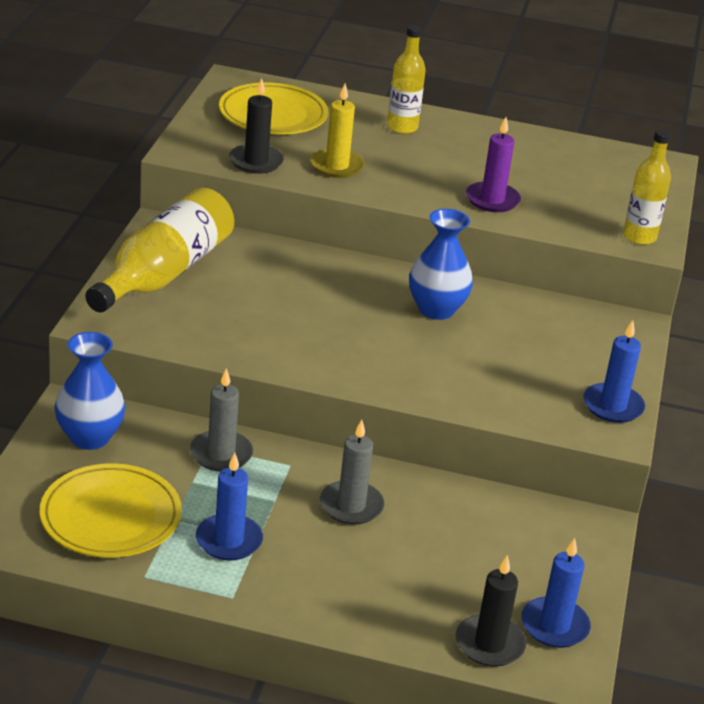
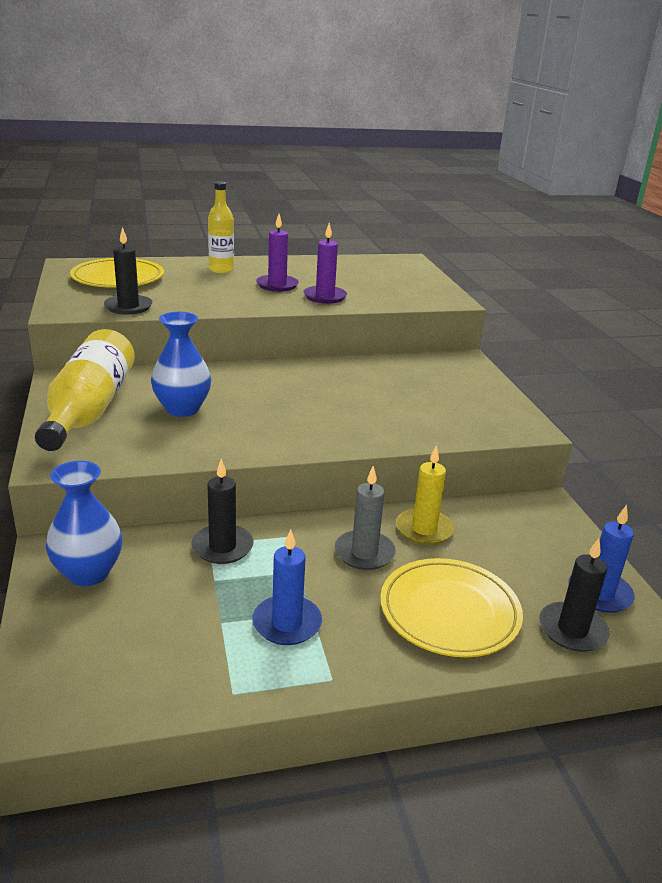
camera: 25 degrees left, 5 degrees down
yellow plate [40,463,182,558] -> yellow plate moved to [380,558,523,657]
grey candle [190,368,253,472] -> black candle [191,459,254,564]
yellow candle [310,83,365,178] -> yellow candle moved to [396,445,454,545]
blue vase [409,209,473,320] -> blue vase moved to [151,312,211,417]
blue candle [583,320,645,423] -> none
yellow bottle [623,129,671,245] -> none
none -> purple candle [256,214,299,292]

